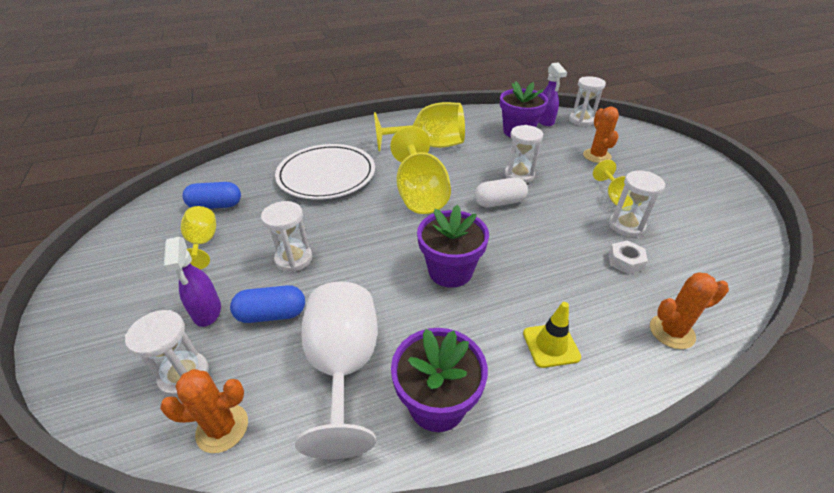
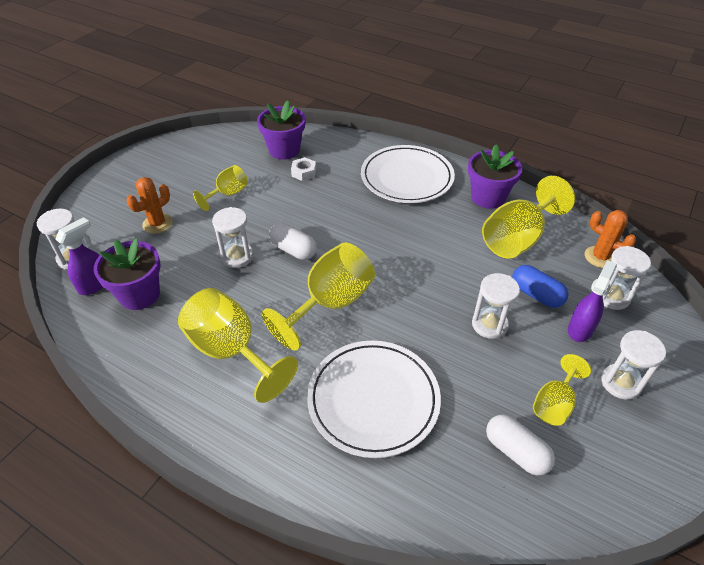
camera: 130 degrees left, 5 degrees up
blue capsule [182,182,241,209] -> white capsule [486,414,555,476]
white goblet [295,281,377,459] -> yellow goblet [482,176,575,259]
purple flower pot [417,205,489,288] -> purple flower pot moved to [257,100,306,160]
yellow traffic cone [523,302,581,368] -> white plate [361,145,455,203]
white hourglass [609,171,665,237] -> white hourglass moved to [601,330,666,399]
orange cactus [650,272,729,349] -> none

